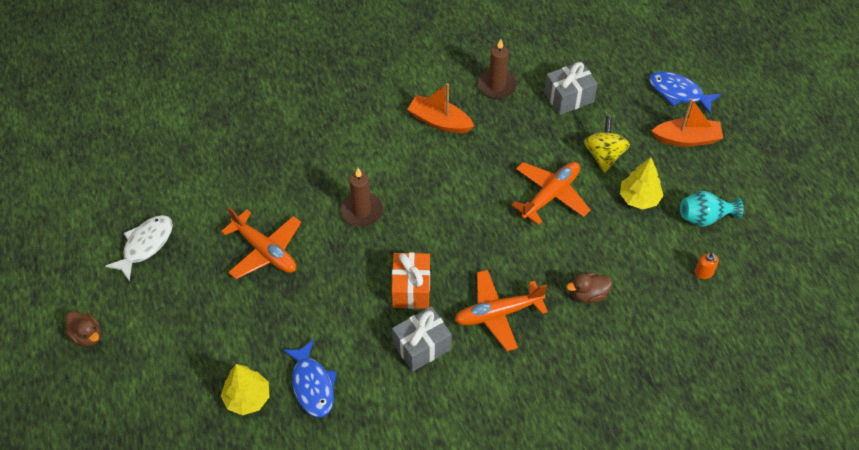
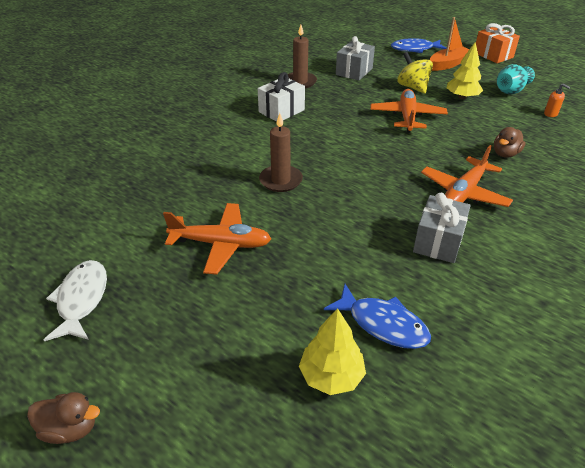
camera: 35 degrees left, 15 degrees down
orange gift [392,252,430,309] -> orange gift moved to [476,23,520,63]
orange boat [407,83,474,133] -> white gift [258,72,305,122]

